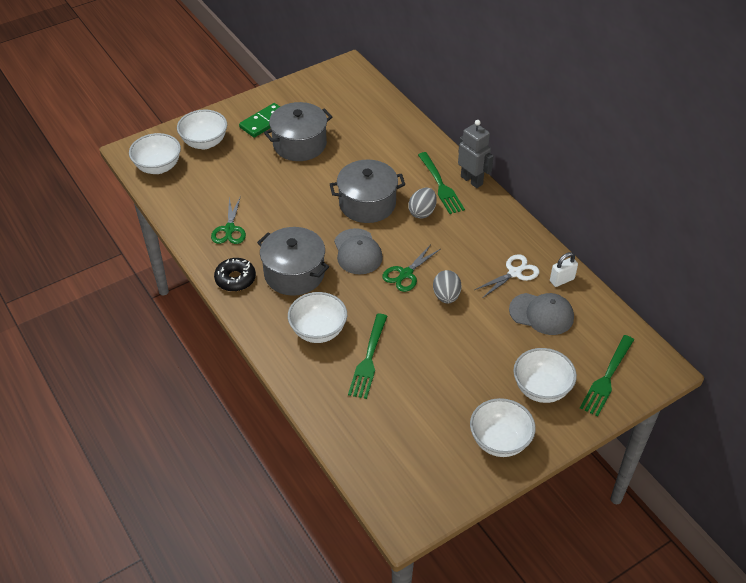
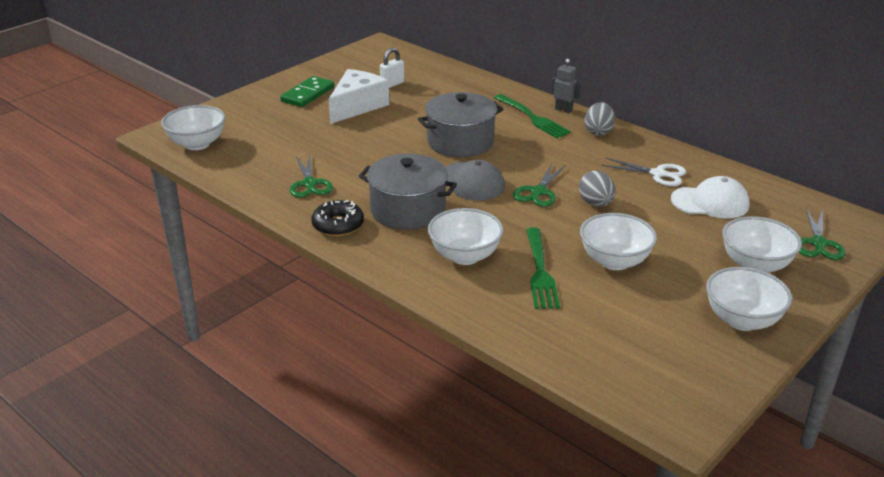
camera: 15 degrees left, 15 degrees down
white bowl [177,110,227,149] -> white bowl moved to [580,213,657,270]
grey pot [264,102,332,161] -> white cheese [329,69,389,124]
grey egg [408,188,437,218] -> grey egg moved to [585,102,615,136]
grey robot [458,120,494,188] -> grey robot [552,59,581,113], size x0.63
white scissors [474,254,539,298] -> white scissors turned 75 degrees clockwise [602,157,686,186]
grey cap [509,293,574,335] -> white cap [671,176,750,219]
white padlock [550,252,578,287] -> white padlock moved to [380,48,404,88]
green fork [580,335,634,416] -> green scissors [799,208,846,260]

